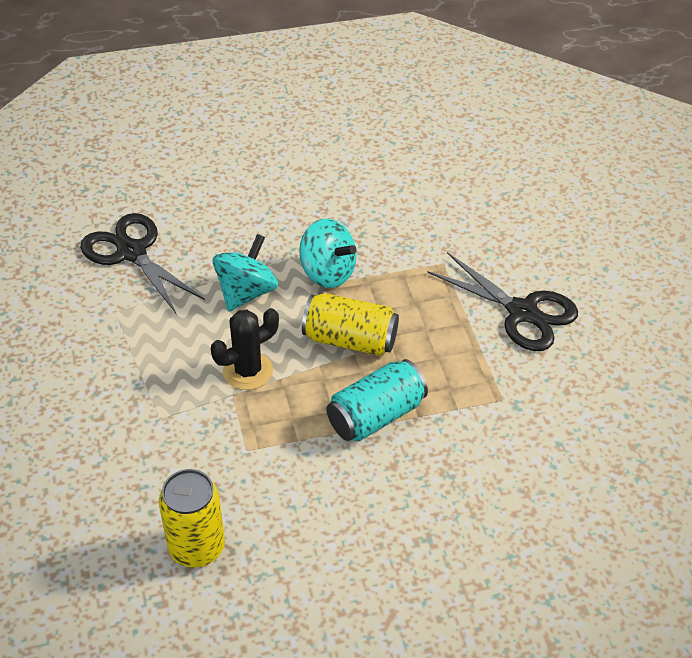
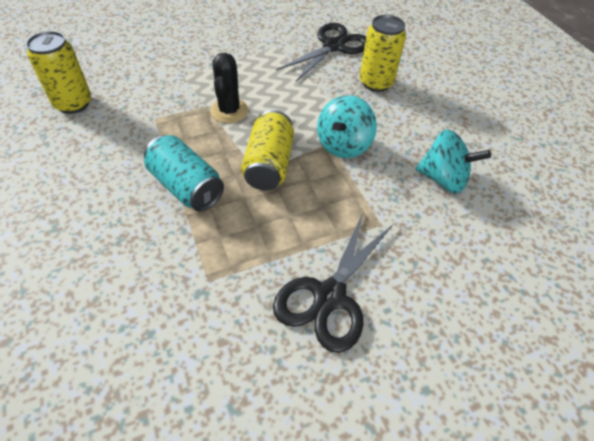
camera: 80 degrees right, 5 degrees up
black cactus [211,308,279,390] -> black cactus turned 45 degrees clockwise [210,53,248,123]
turquoise spinning top [213,234,278,312] -> turquoise spinning top moved to [416,129,491,194]
none -> yellow can [360,15,406,92]

